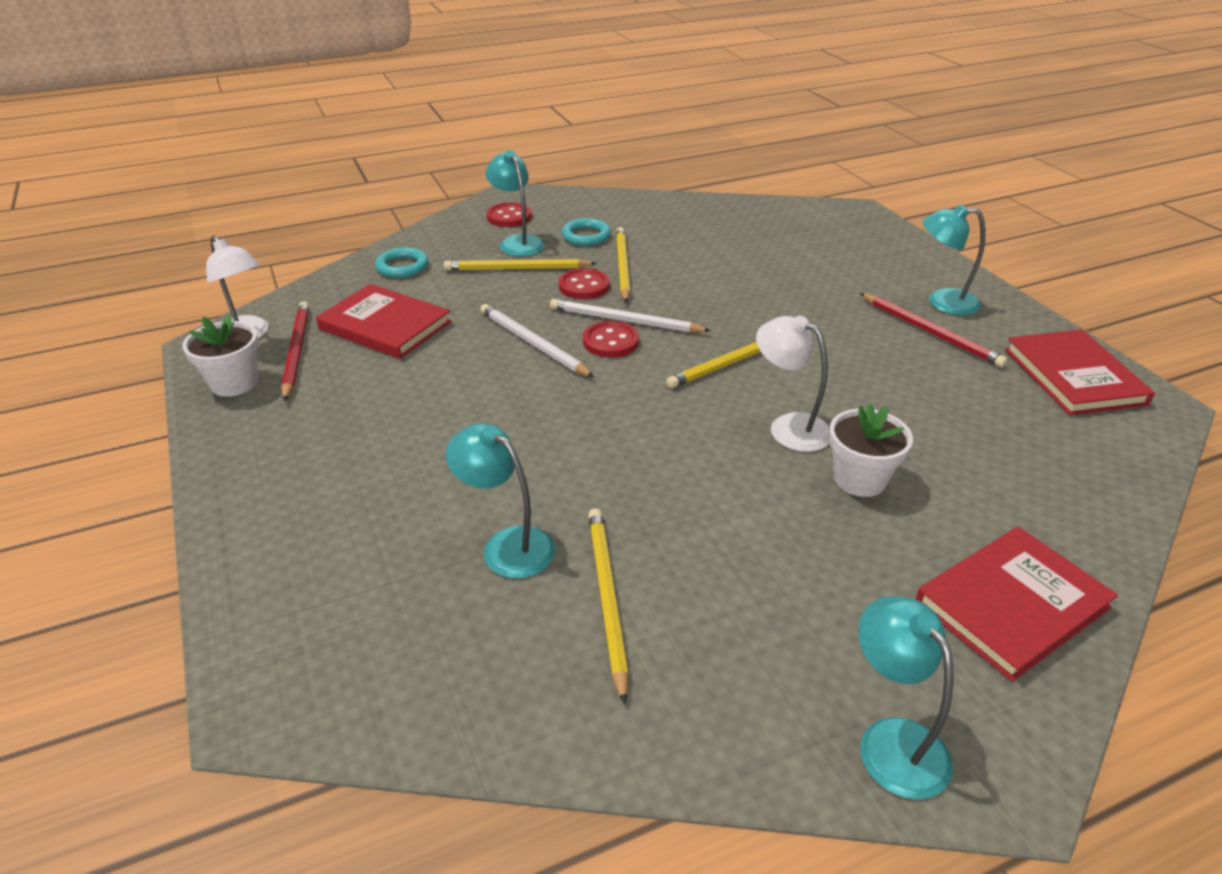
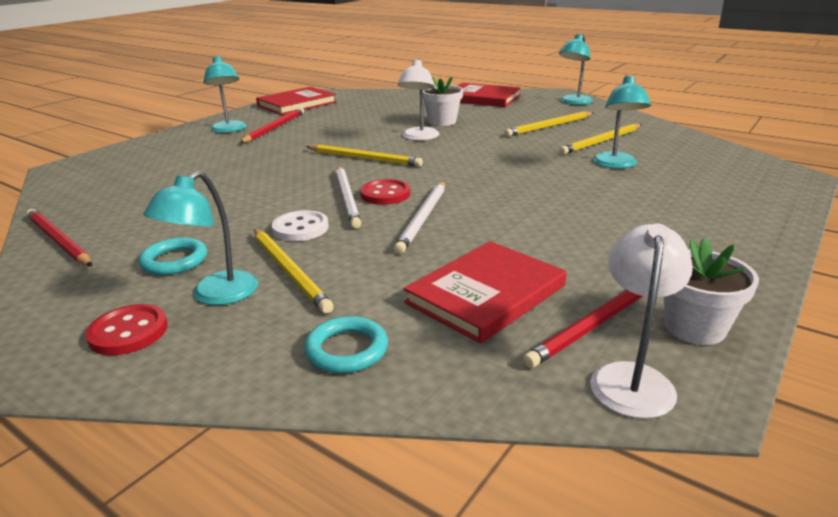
camera: 120 degrees left, 10 degrees down
red book [316,284,452,359] -> red book turned 45 degrees clockwise [403,241,567,344]
red button [558,268,610,299] -> white button [272,210,329,241]
yellow pencil [616,227,630,303] -> yellow pencil moved to [505,111,594,137]
none -> red pencil [26,209,92,266]

